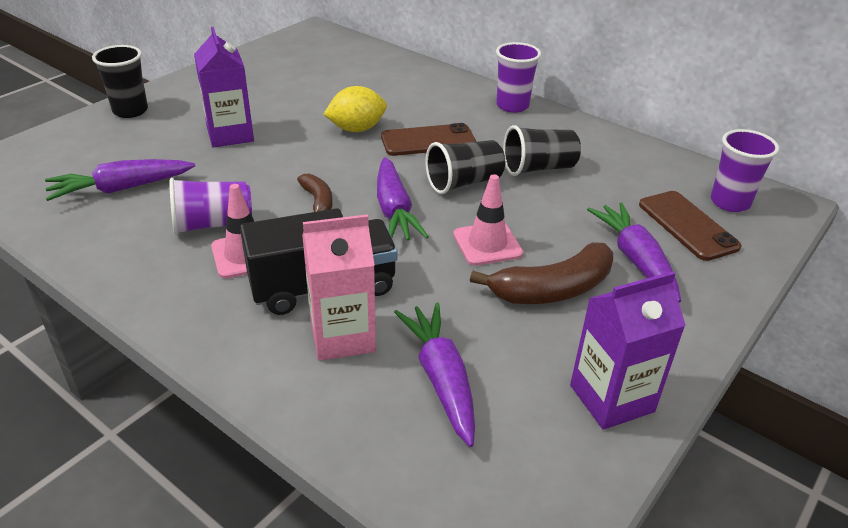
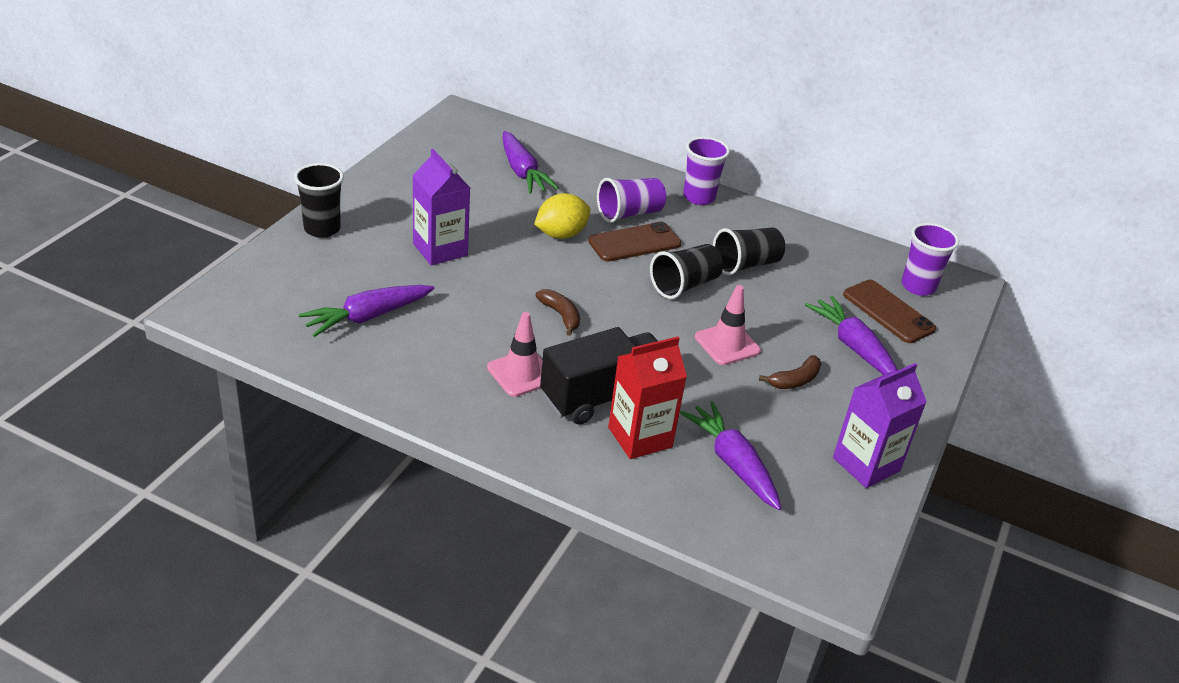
camera: 15 degrees left, 0 degrees up
purple cup [169,178,252,235] -> purple cup moved to [597,178,666,223]
pink carton [302,214,376,361] -> red carton [608,336,687,459]
purple carrot [377,157,429,241] -> purple carrot moved to [502,131,559,194]
brown banana [470,242,613,304] -> brown banana [759,355,821,389], size x0.56

